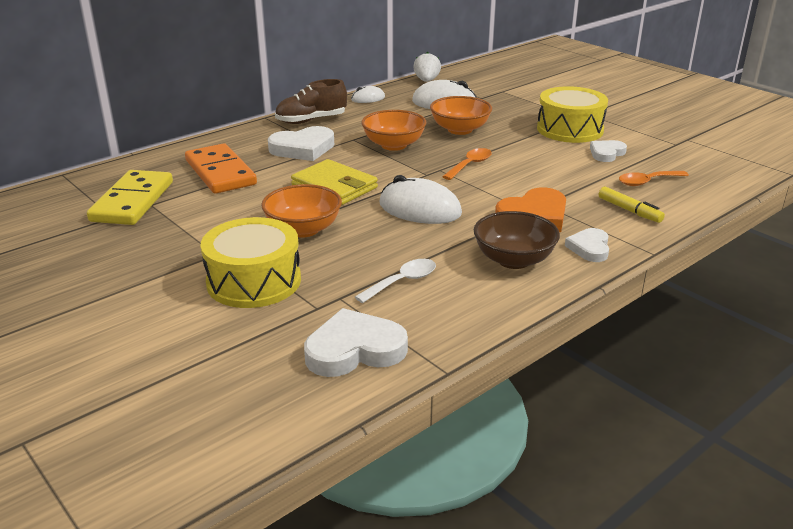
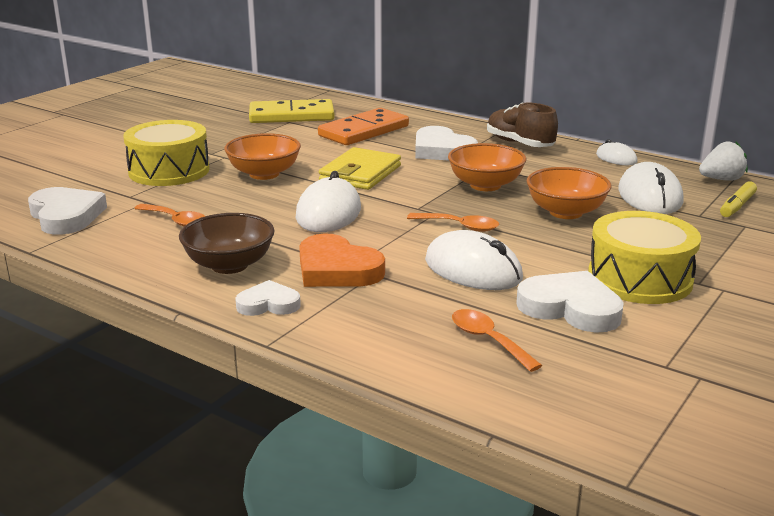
camera: 75 degrees right, 5 degrees down
white spoon [355,259,436,303] -> orange spoon [134,204,205,227]
white heart [590,140,627,162] -> white heart [516,271,624,333], size x1.65
yellow marker [599,187,665,223] -> yellow marker moved to [720,181,757,217]
none -> white mouse [425,230,523,290]

